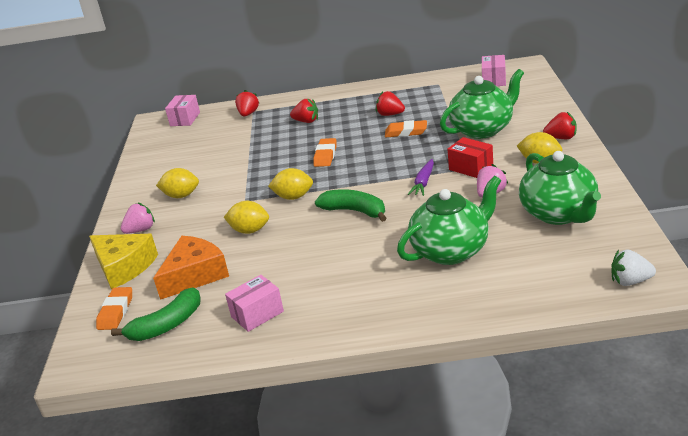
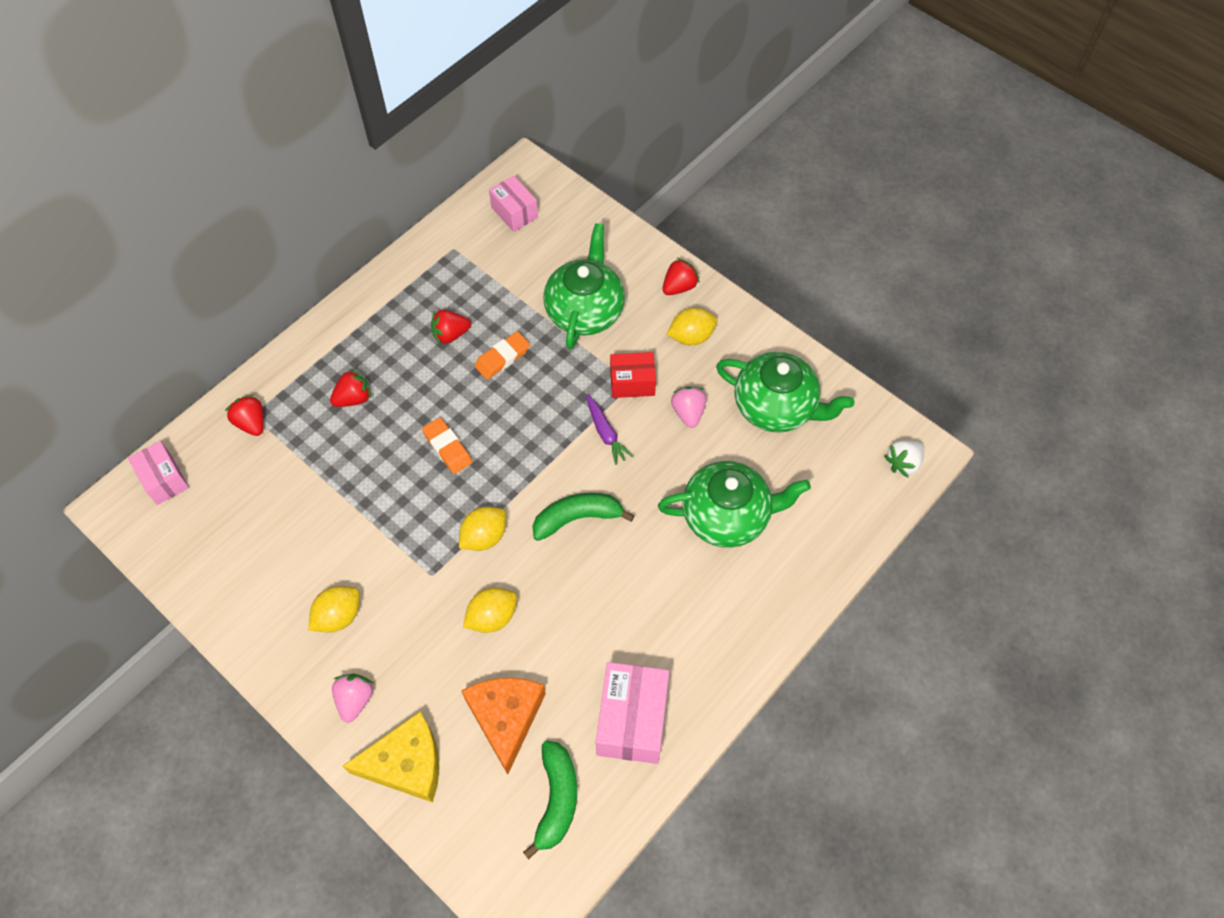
camera: 50 degrees left, 30 degrees up
orange eraser [96,287,132,330] -> none
pink box [225,275,284,332] -> pink box [596,662,669,764], size x1.60
green teapot [397,176,501,265] -> green teapot turned 75 degrees clockwise [658,461,811,548]

